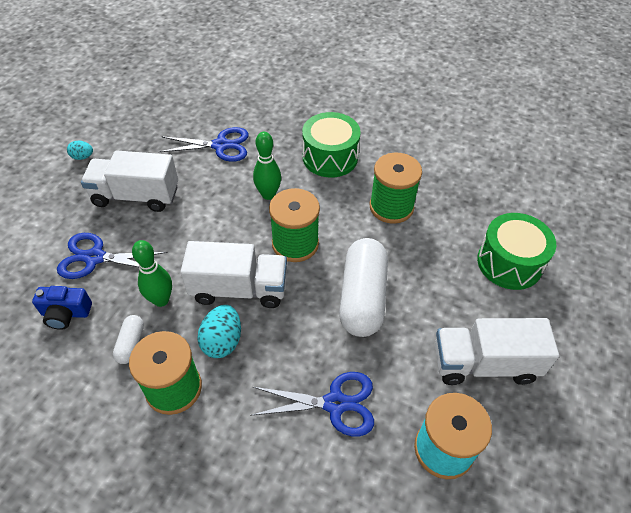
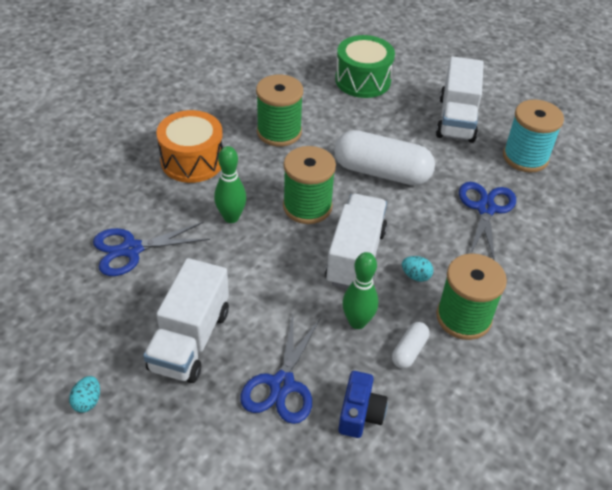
camera: 80 degrees left, 5 degrees down
white capsule [113,315,144,364] -> white capsule turned 75 degrees counterclockwise [392,322,430,368]
blue scissors [159,127,249,162] -> blue scissors turned 120 degrees counterclockwise [93,222,210,276]
turquoise egg [197,305,241,358] -> turquoise egg [402,256,433,282], size x0.59
green drum [302,112,361,178] -> orange drum [156,110,223,183]

